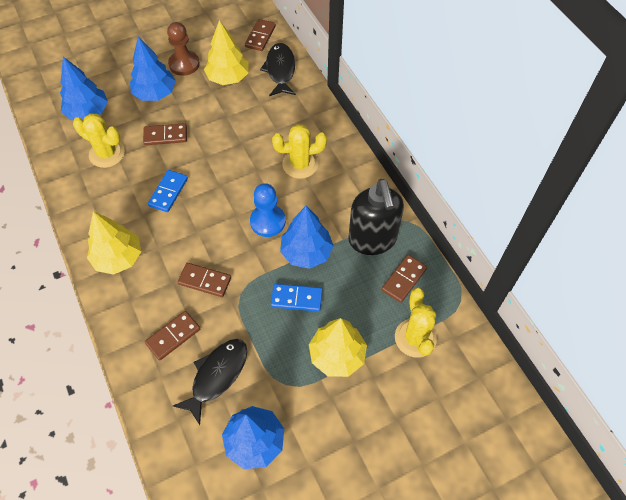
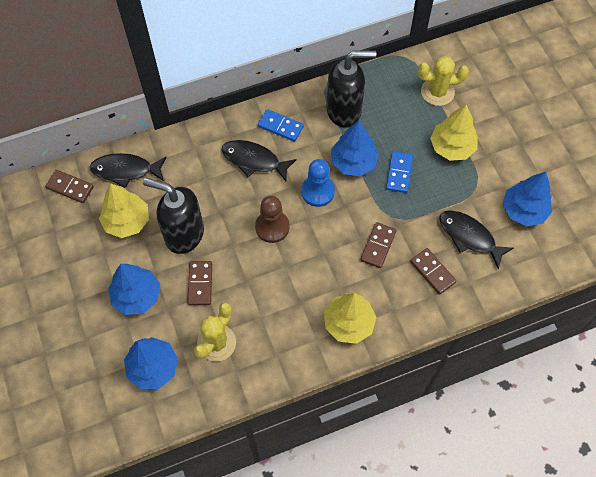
camera: 85 degrees left, 5 degrees up
blue domino [148,170,188,212] -> blue domino moved to [258,109,304,142]
brown pawn [167,22,200,76] -> brown pawn moved to [255,196,290,243]
yellow cactus [272,124,327,179] -> black fish [221,140,297,182]
brown domino [381,255,427,303] -> none
none -> black soap dispenser [143,178,204,254]

